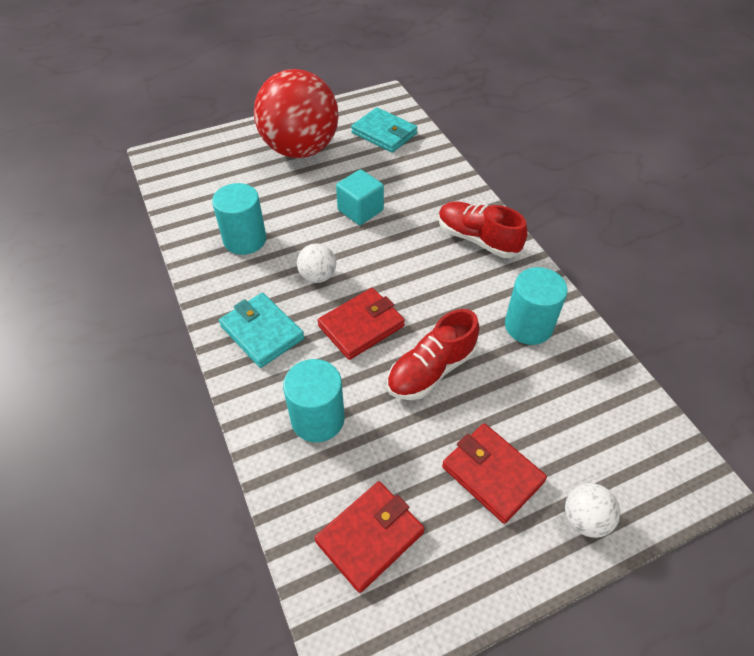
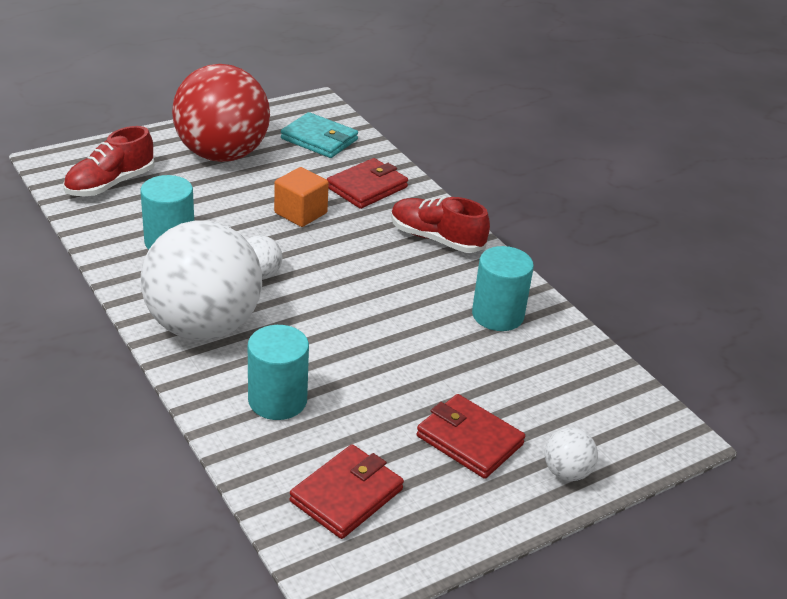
camera: 10 degrees left, 15 degrees down
turquoise wallet [219,293,304,368] -> white ball [141,220,262,340]
red wallet [317,288,405,360] -> red wallet moved to [327,158,408,209]
turquoise cube [336,169,384,225] -> orange cube [274,167,329,227]
red shoe [387,309,479,400] -> red shoe moved to [63,126,155,196]

